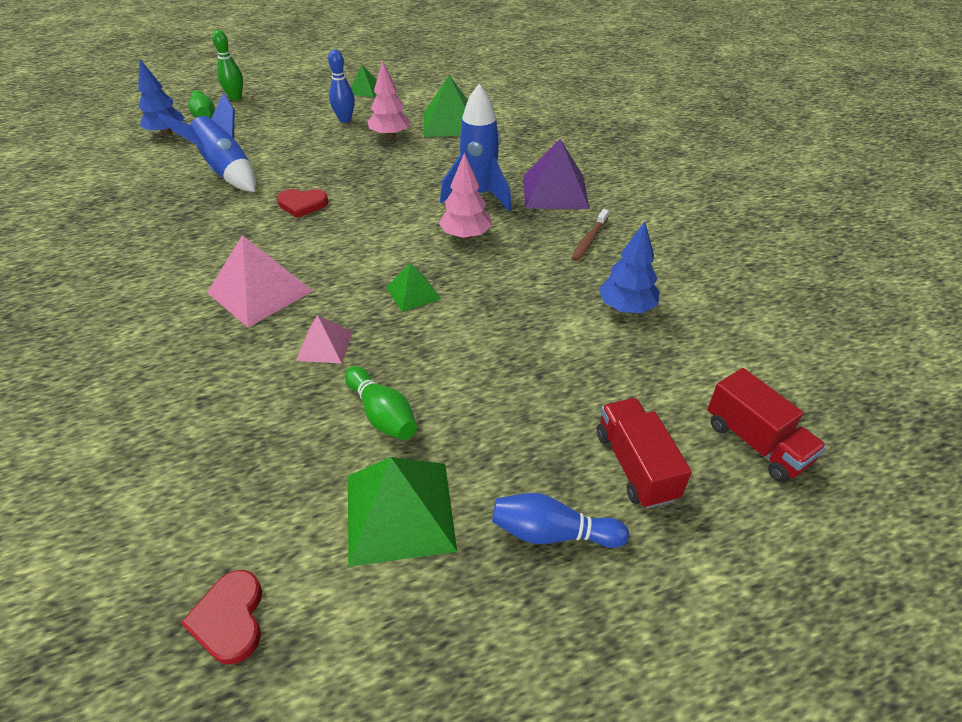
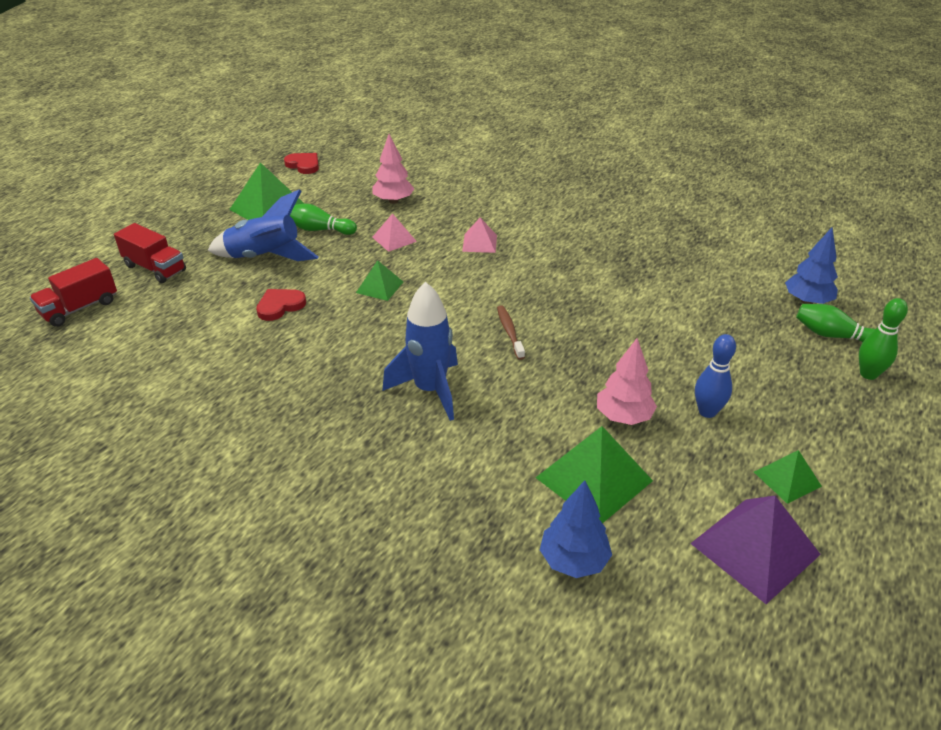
camera: 140 degrees right, 5 degrees down
blue rocket [158,93,256,192] -> blue rocket moved to [207,189,318,261]
pink pyramid [207,235,313,327] -> pink pyramid [462,218,497,253], size x0.56
red heart [277,189,328,218] -> red heart moved to [256,289,306,321]
pink tree [439,153,492,240] -> pink tree moved to [372,134,414,204]
blue bowling pin [492,493,629,548] -> none
purple pyramid [523,139,589,209] -> purple pyramid moved to [690,496,821,604]
brown toothbrush [572,209,609,261] -> brown toothbrush moved to [497,305,525,360]
blue tree [599,221,660,313] -> blue tree moved to [540,480,612,578]
red truck [707,368,827,482] -> red truck turned 60 degrees counterclockwise [30,258,117,327]

